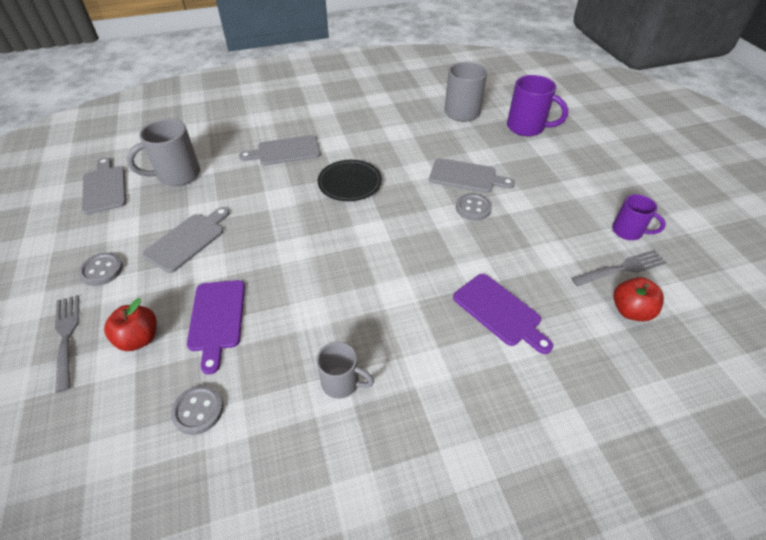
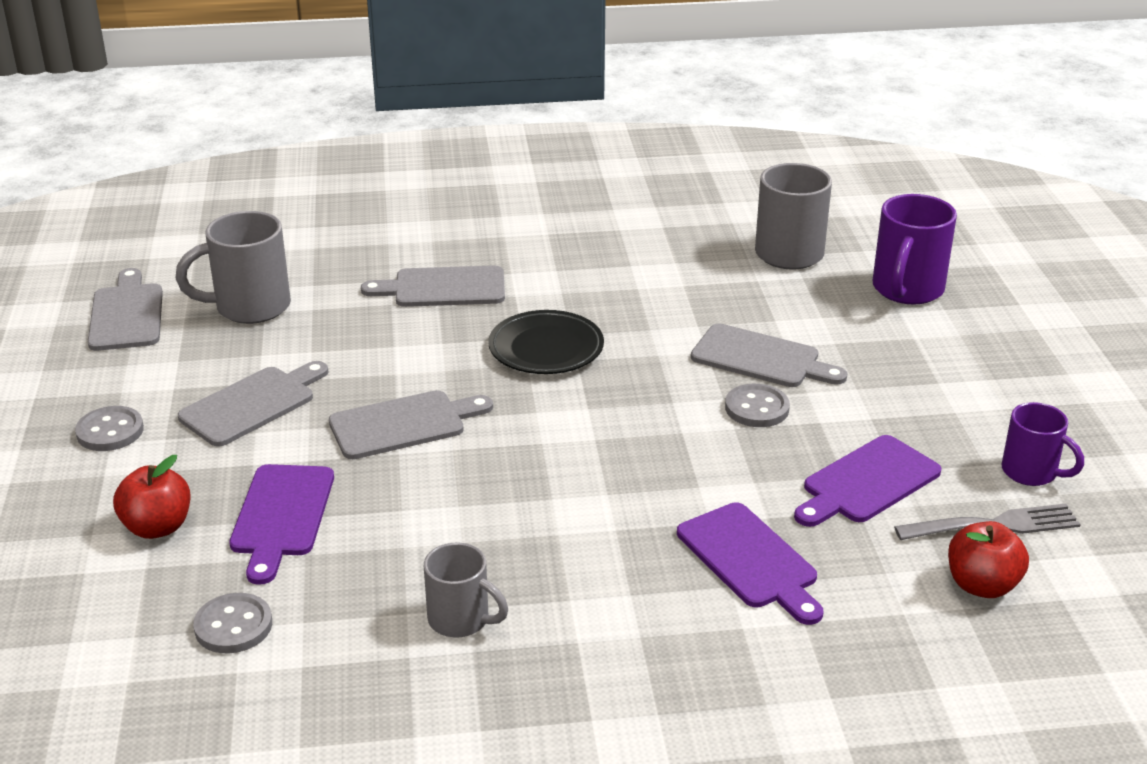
camera: 10 degrees right, 15 degrees down
grey fork [55,295,79,393] -> none
purple mug [507,75,568,136] -> purple mug turned 75 degrees clockwise [872,194,957,305]
none -> grey cutting board [329,390,493,459]
none -> purple cutting board [794,435,941,527]

